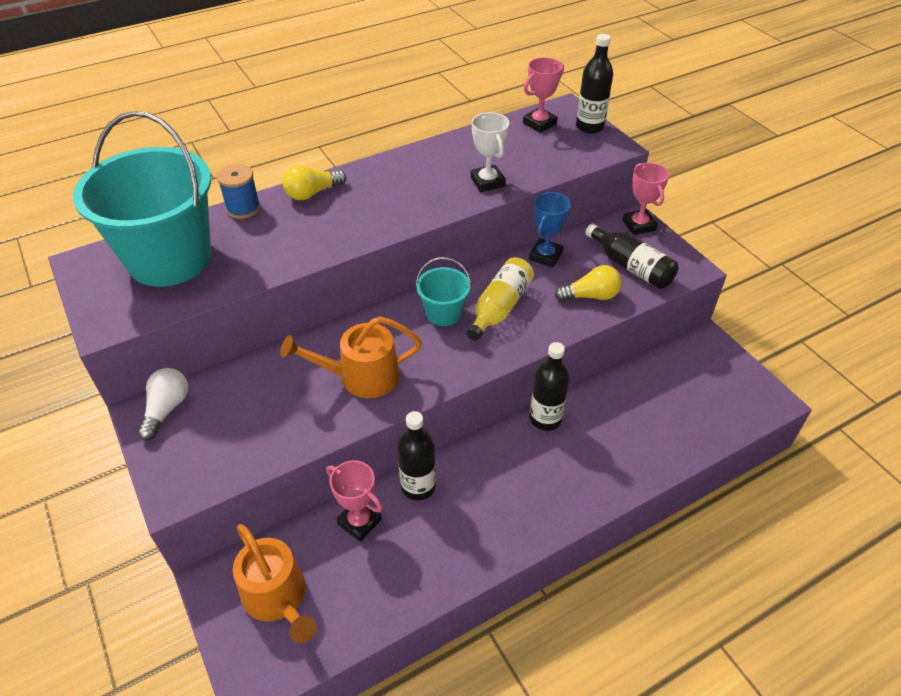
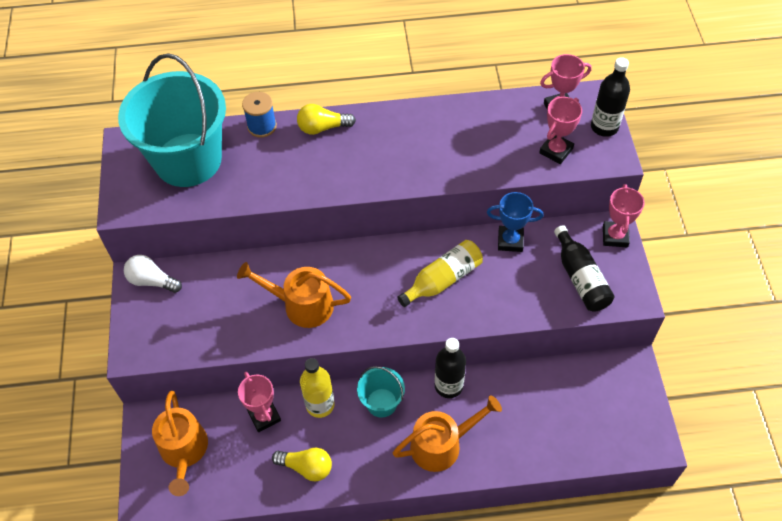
camera: 25 degrees right, 10 degrees up
white light bulb [138,368,188,441] -> white light bulb turned 105 degrees counterclockwise [124,255,182,293]
black bottle [397,411,436,500] -> yellow bottle [300,358,335,418]
turquoise bucket [416,257,471,326] -> turquoise bucket moved to [357,366,405,418]
white trophy [471,112,509,192] -> none
blue trophy [529,192,571,268] -> blue trophy turned 45 degrees clockwise [487,192,544,252]
yellow light bulb [554,265,622,301] -> yellow light bulb moved to [272,448,332,482]
none -> orange watering can [393,395,502,472]
none -> pink trophy [539,97,582,164]

